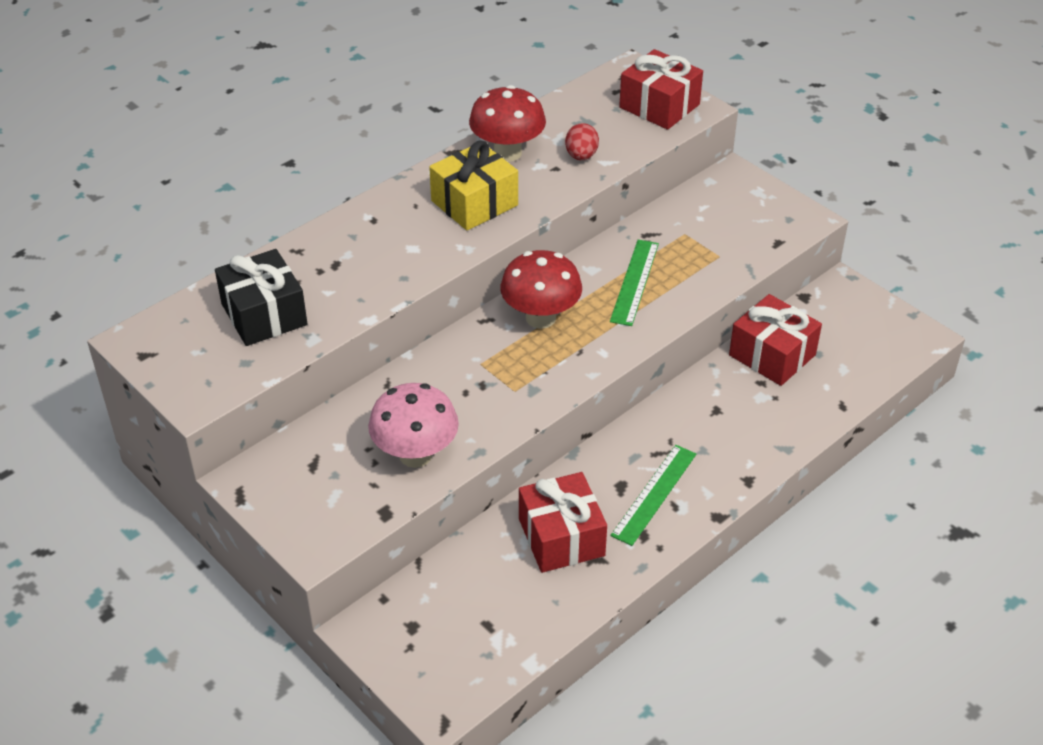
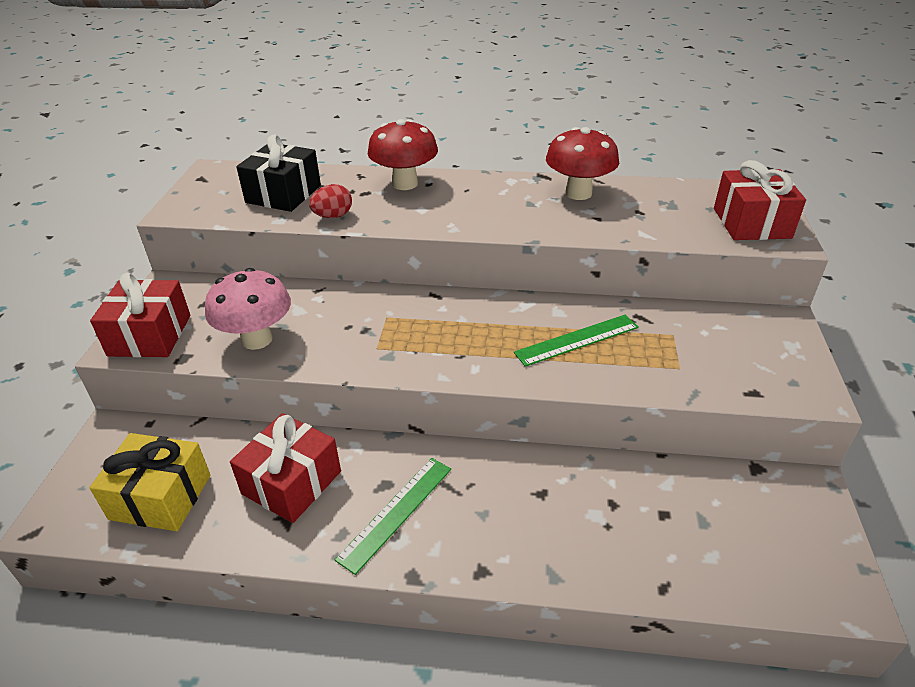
camera: 50 degrees right, 5 degrees down
yellow gift [429,141,518,230] -> yellow gift moved to [89,433,211,531]
red mushroom [500,250,582,329] -> red mushroom moved to [368,119,438,190]
red egg [565,123,599,160] -> red egg moved to [309,184,352,218]
green ruler [610,445,696,546] -> green ruler turned 45 degrees counterclockwise [335,458,451,575]
red gift [729,294,822,386] -> red gift moved to [90,273,190,357]

